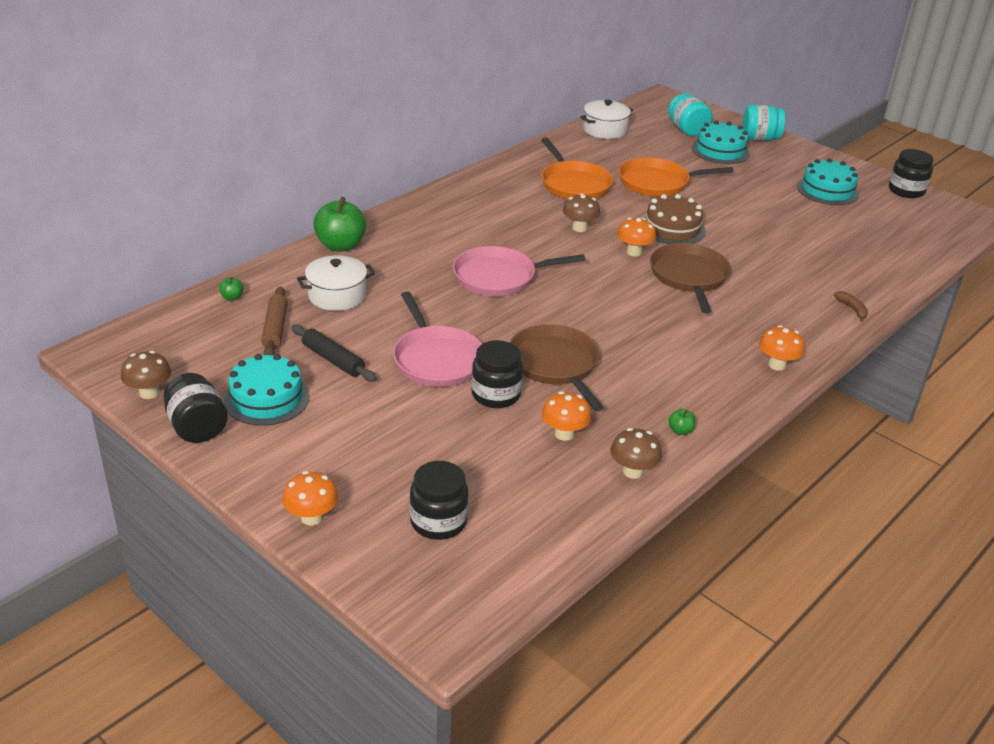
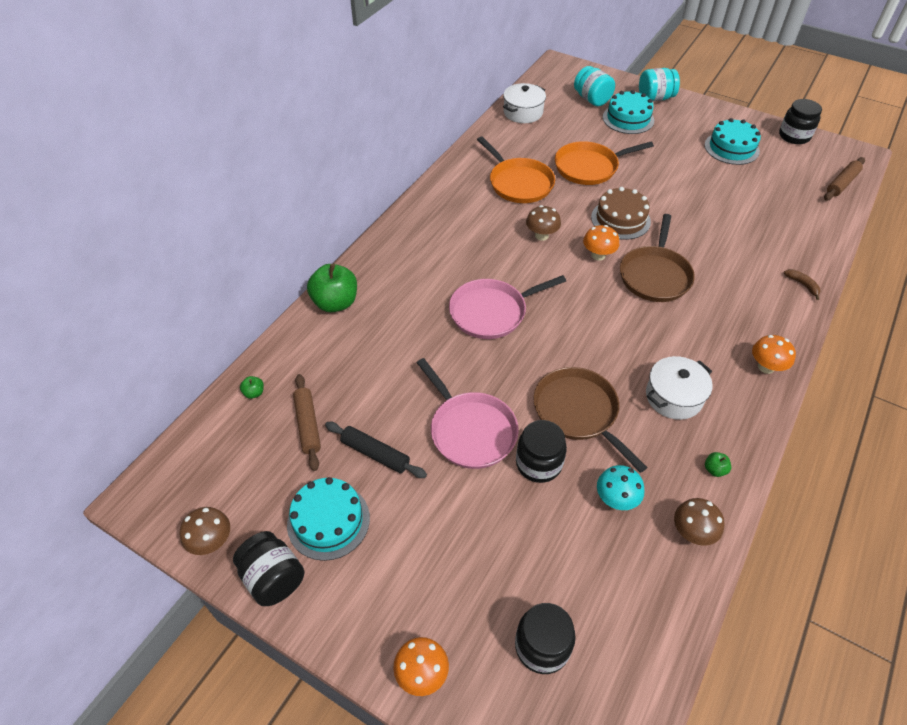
camera: 10 degrees left, 15 degrees up
white pot [297,255,375,311] -> white pot moved to [646,356,713,420]
orange mushroom [542,391,591,441] -> turquoise mushroom [597,465,644,510]
brown pan [650,243,731,313] -> brown pan turned 150 degrees counterclockwise [620,214,695,302]
none -> brown rolling pin [824,157,865,201]

